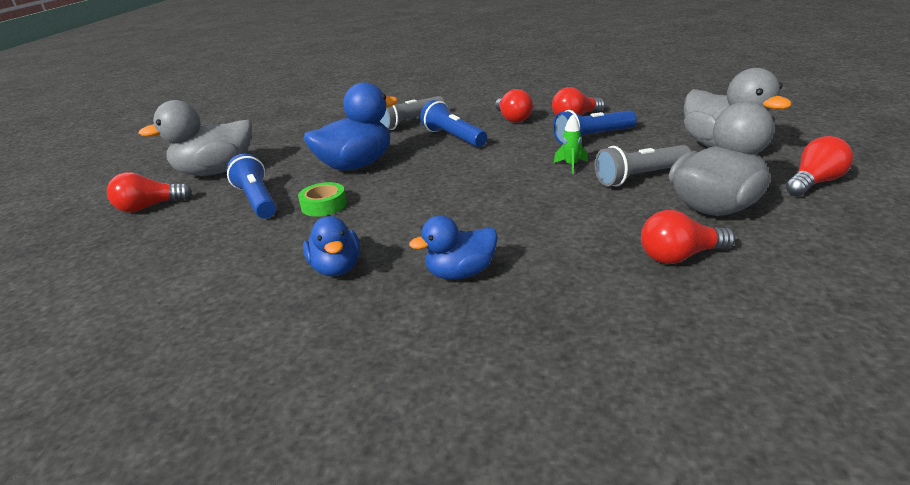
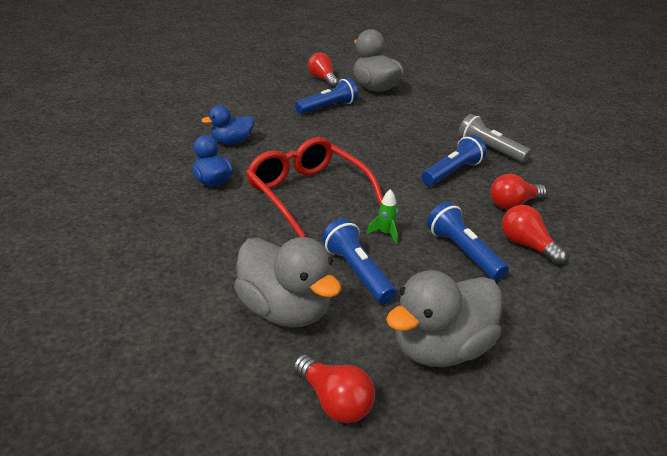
camera: 80 degrees right, 5 degrees up
green tape [298,182,347,217] -> none
blue duck [304,82,398,171] -> none
grey flashlight [595,145,691,186] -> blue flashlight [322,218,396,304]
red light bulb [641,210,735,264] -> none
none -> red glasses [246,137,383,237]

